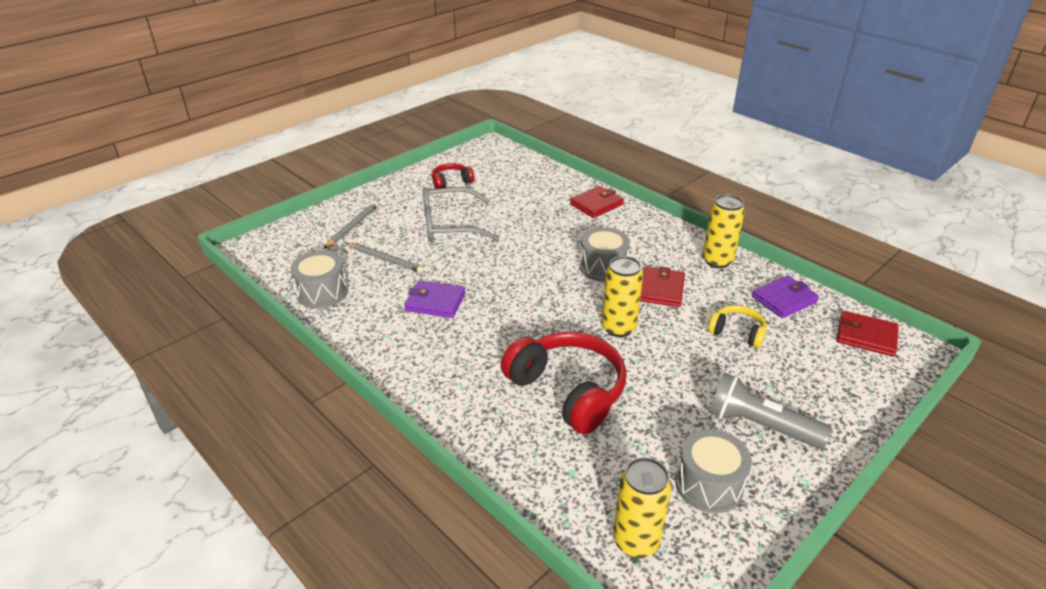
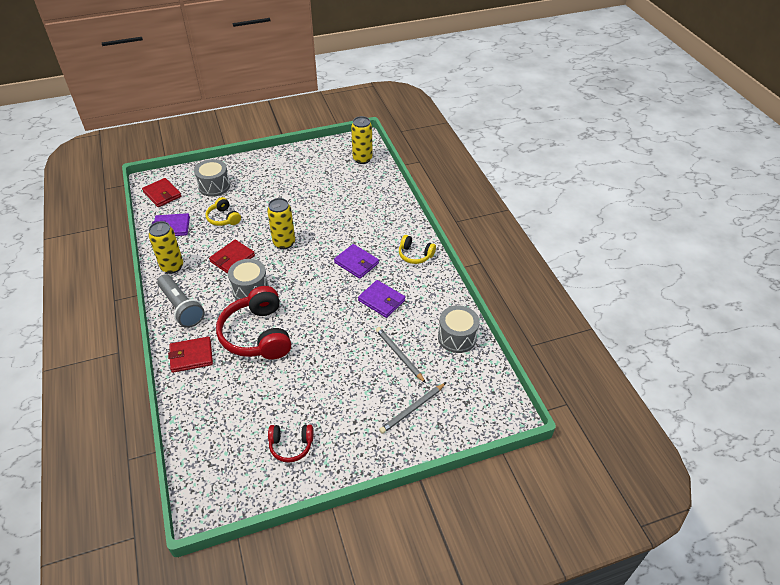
camera: 155 degrees left, 10 degrees up
grey glasses [423,187,499,242] -> none
red headphones [501,332,627,434] -> red headphones moved to [216,286,291,359]
grey drum [675,429,752,513] -> grey drum moved to [194,159,230,197]
grey flashlight [708,372,832,449] -> grey flashlight moved to [157,275,205,328]
none -> purple wallet [334,244,379,279]
none -> yellow headphones [399,235,436,264]

